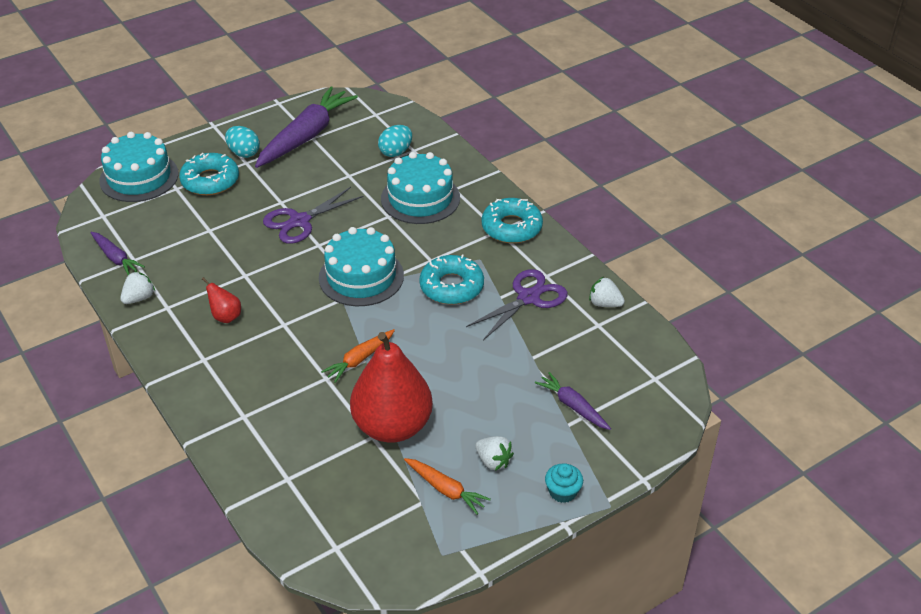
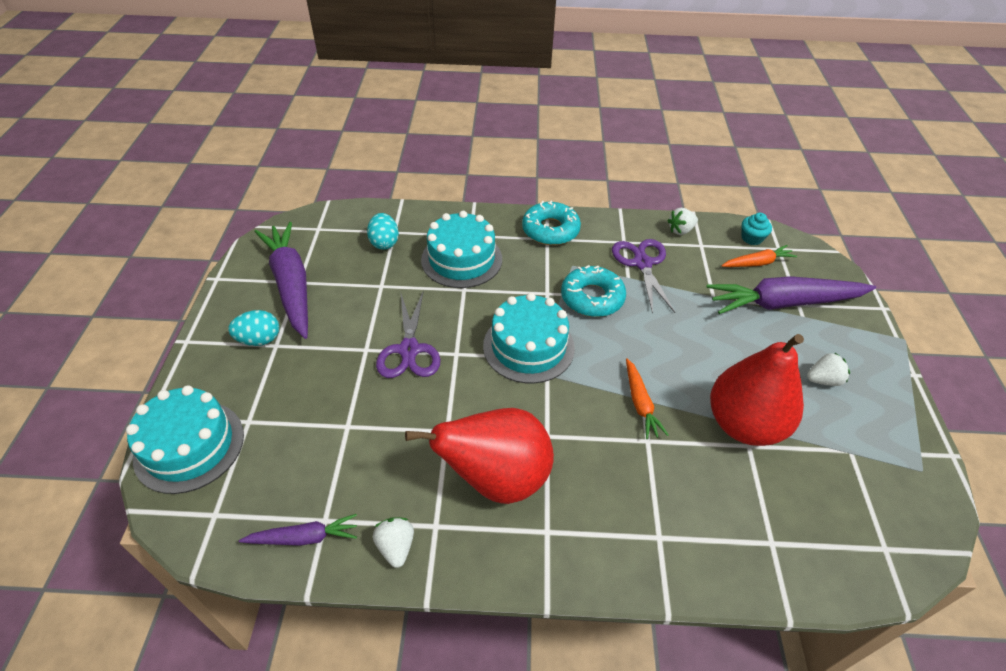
camera: 55 degrees left, 5 degrees up
turquoise donut [179,153,239,195] -> none
red pear [202,277,241,323] -> red pear [405,408,554,504], size x2.42
orange carrot [404,458,491,515] -> orange carrot moved to [722,245,797,267]
purple carrot [535,372,611,430] -> purple carrot [706,276,876,314], size x2.00
turquoise cupcake [545,463,583,503] -> turquoise cupcake moved to [742,213,772,245]

